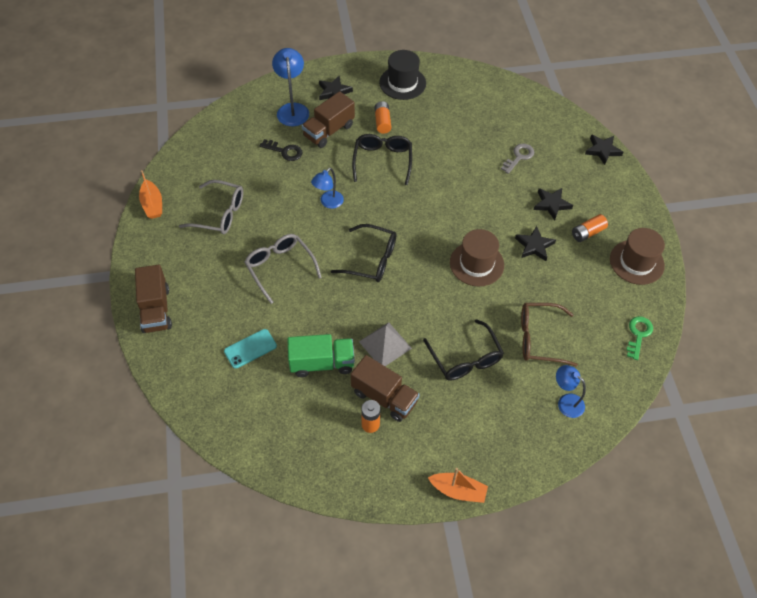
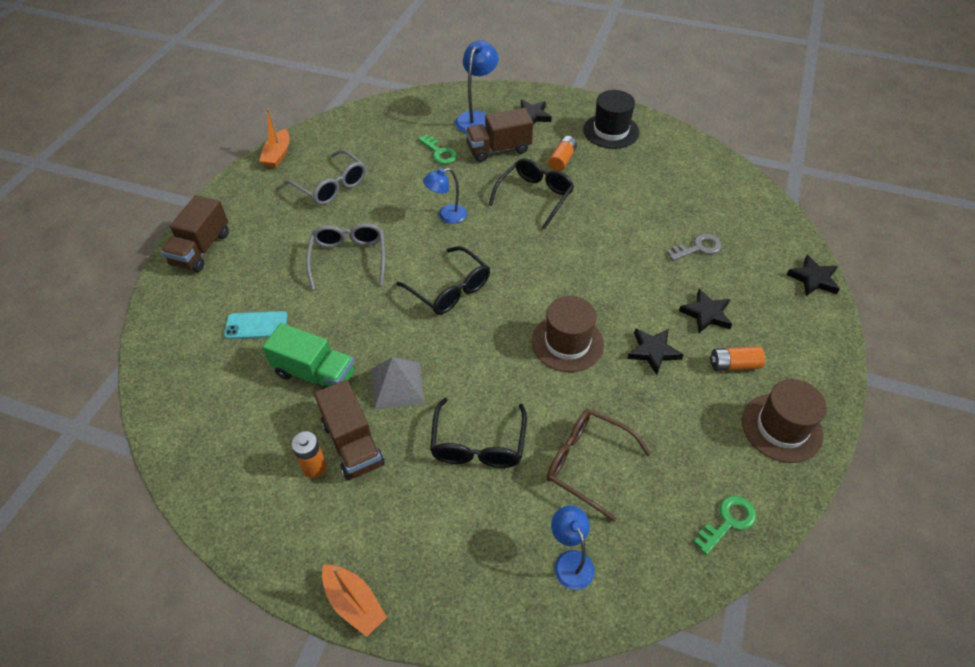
camera: 30 degrees right, 5 degrees down
black key [260,139,303,161] -> green key [418,134,457,164]

